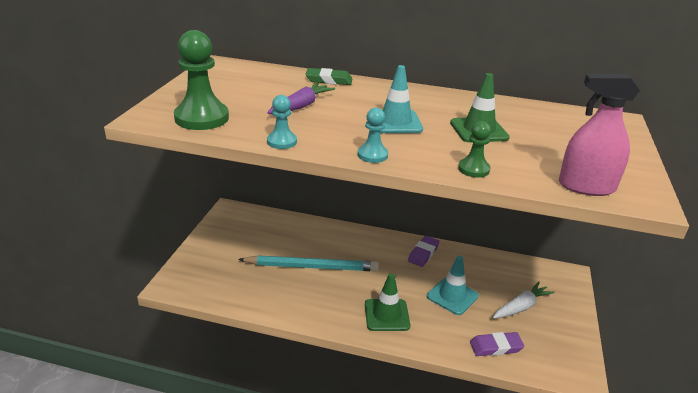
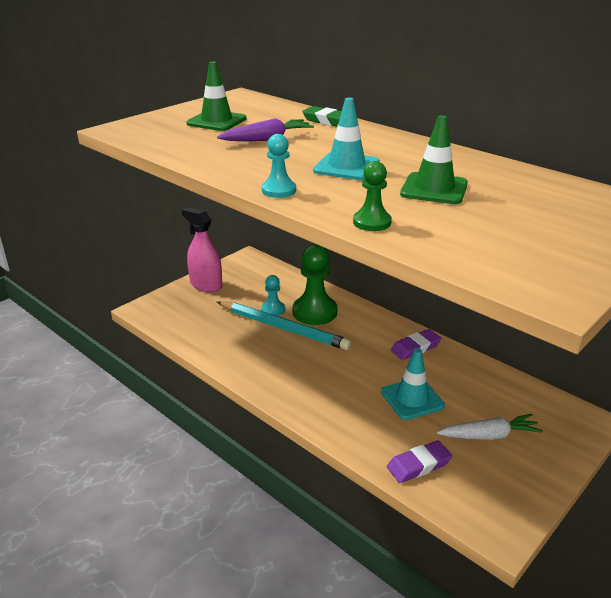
camera: 30 degrees right, 0 degrees up
green pawn [174,30,229,130] -> green pawn moved to [292,244,338,325]
turquoise pawn [267,95,297,149] -> turquoise pawn moved to [261,275,285,316]
green traffic cone [365,273,410,331] -> green traffic cone moved to [186,61,246,131]
purple eraser [470,332,525,356] -> purple eraser turned 45 degrees counterclockwise [387,440,452,483]
pink spray bottle [559,74,640,196] -> pink spray bottle moved to [182,207,222,292]

